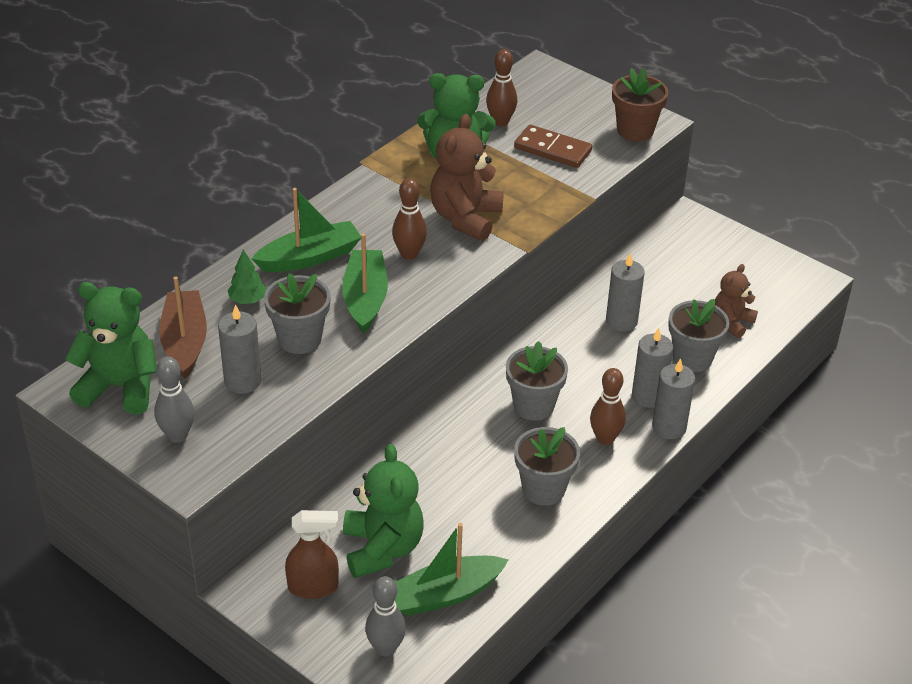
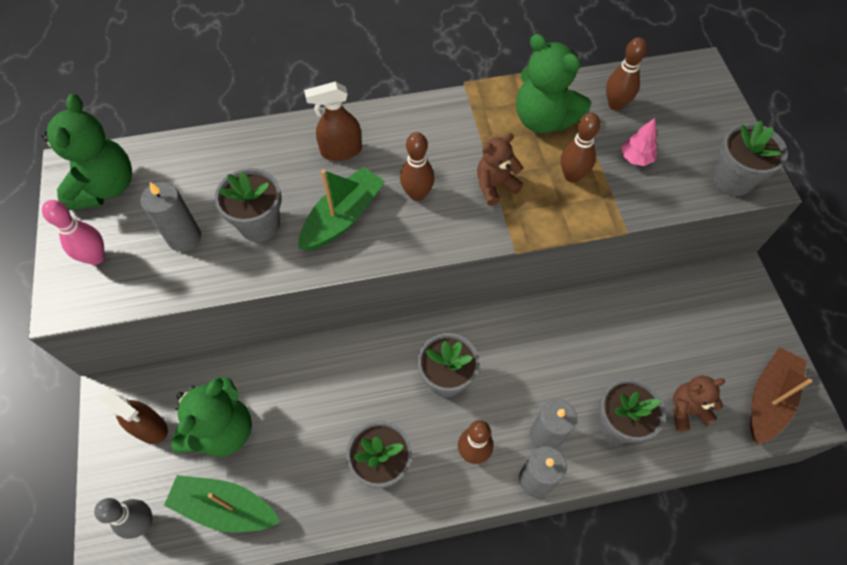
camera: 40 degrees right, 20 degrees up
green teddy bear [65,282,157,414] -> green teddy bear turned 45 degrees clockwise [41,94,132,211]
grey bowling pin [154,357,195,443] -> pink bowling pin [42,200,105,265]
brown boat [159,276,207,379] -> brown boat moved to [751,347,812,445]
green tree [227,250,266,304] -> none
green boat [251,188,361,272] -> brown spray bottle [304,81,362,161]
brown teddy bear [430,114,504,241] -> brown teddy bear [477,133,523,206], size x0.61
brown domino [514,125,592,168] -> pink tree [622,118,658,166]
grey candle [606,253,645,331] -> none
brown flower pot [612,68,668,141] -> grey flower pot [713,120,788,196]
none -> brown bowling pin [561,113,601,183]

